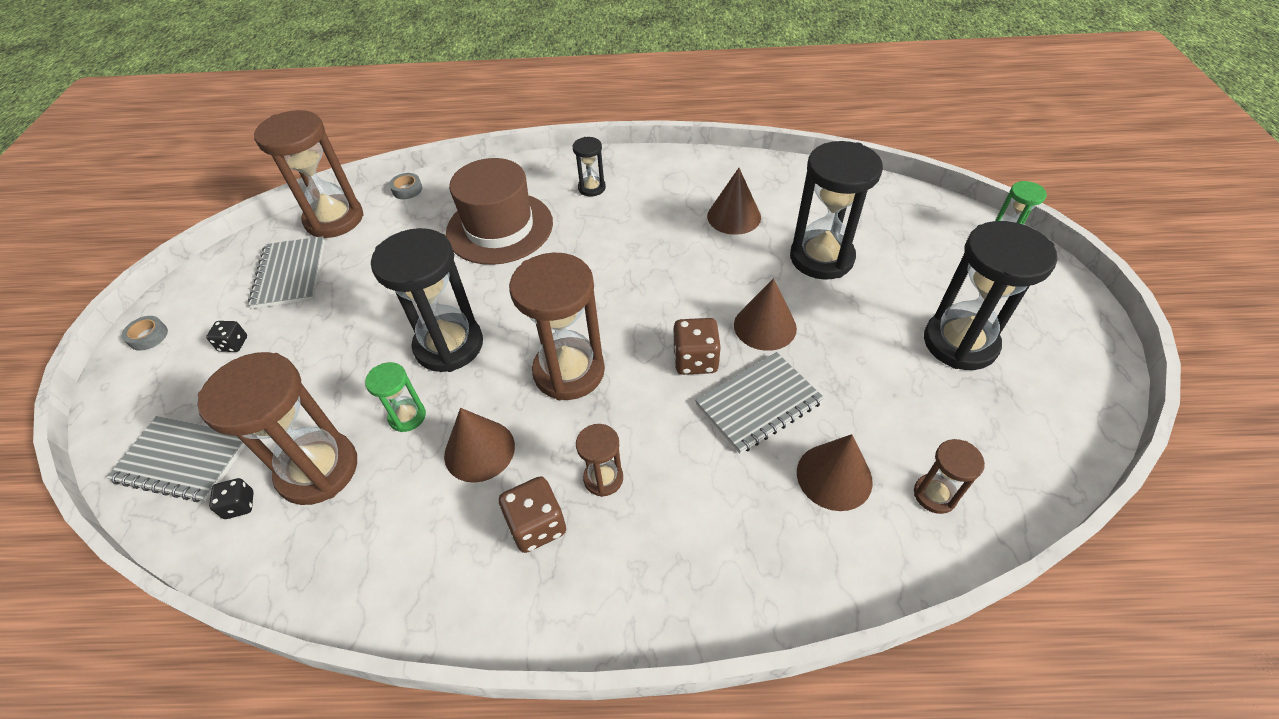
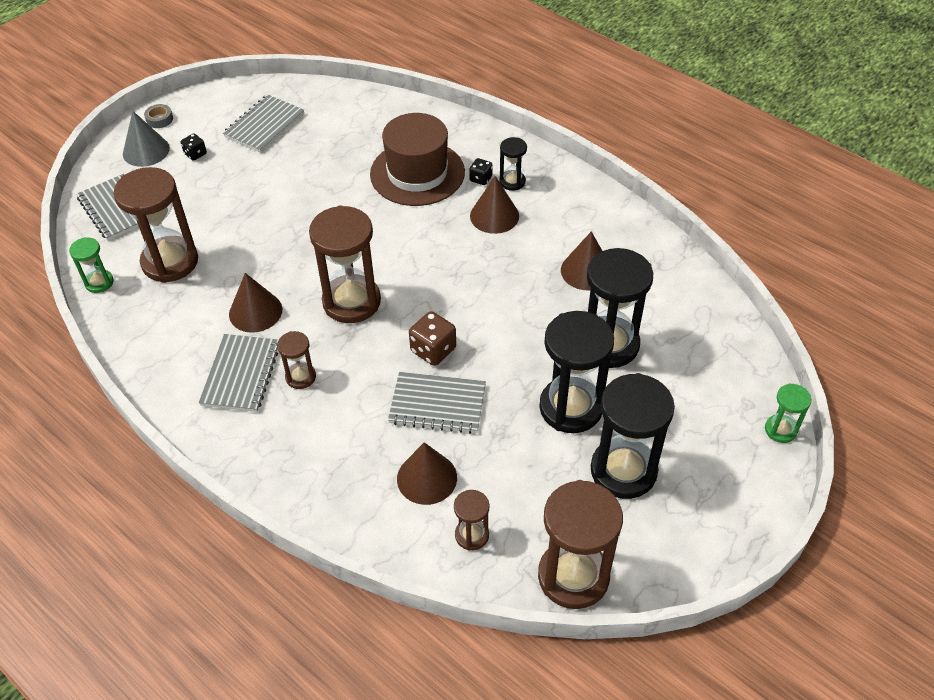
camera: 40 degrees right, 0 degrees up
black dice [209,478,254,519] -> black dice moved to [469,158,493,185]
brown hourglass [254,110,364,238] -> brown hourglass moved to [538,480,623,609]
green hourglass [365,362,426,432] -> green hourglass moved to [69,237,114,293]
black hourglass [371,228,483,372] -> black hourglass moved to [539,311,614,433]
grey tape [389,173,422,199] -> none
brown dice [499,476,566,553] -> grey notebook [199,334,278,412]
brown cone [734,278,797,351] -> brown cone moved to [470,176,519,234]
none -> grey cone [123,111,170,167]

